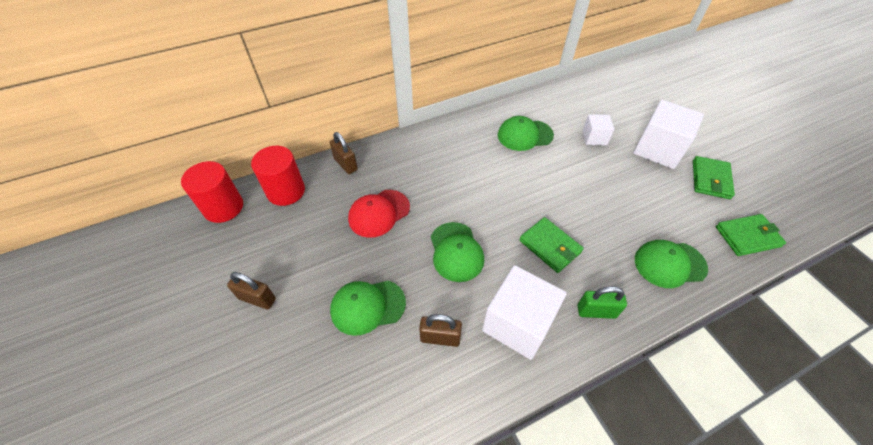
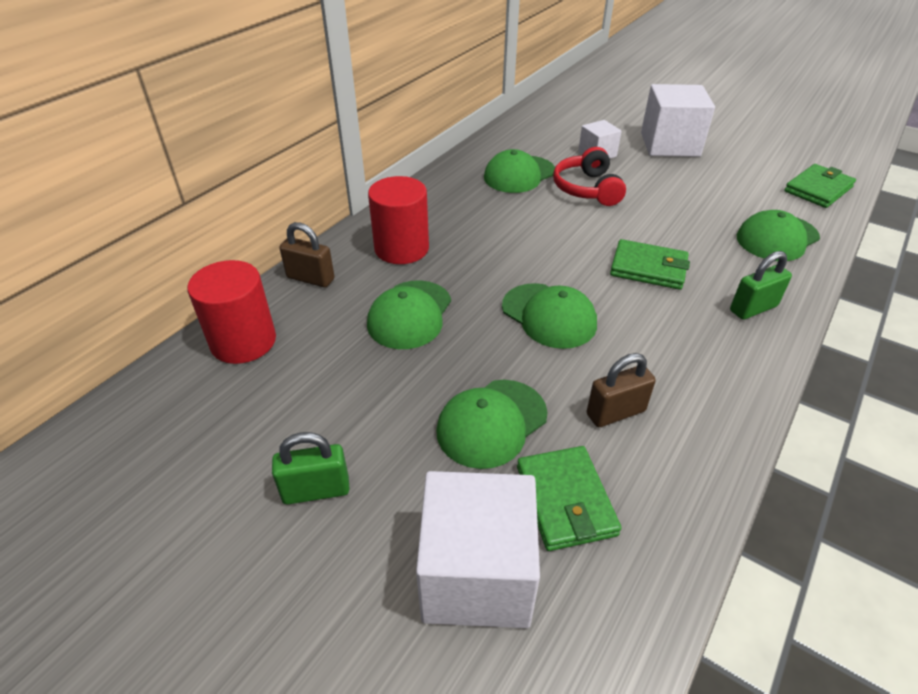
camera: 30 degrees left, 10 degrees down
red cylinder [181,161,243,223] -> red cylinder moved to [368,176,429,264]
brown padlock [227,272,276,309] -> green padlock [272,432,349,505]
red cap [348,190,410,238] -> green cap [367,280,451,349]
white cube [482,265,567,360] -> white cube moved to [416,471,540,628]
green wallet [693,156,735,199] -> green wallet moved to [517,446,622,551]
none -> red headphones [553,147,626,206]

